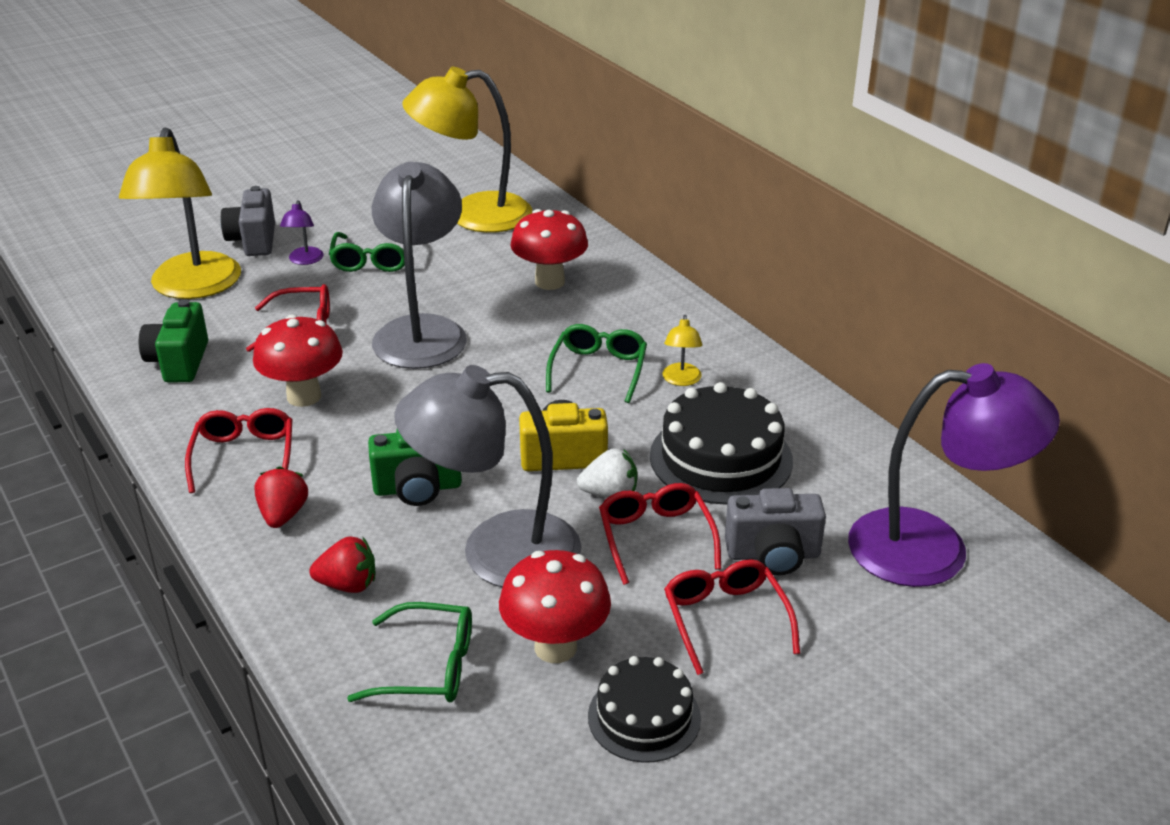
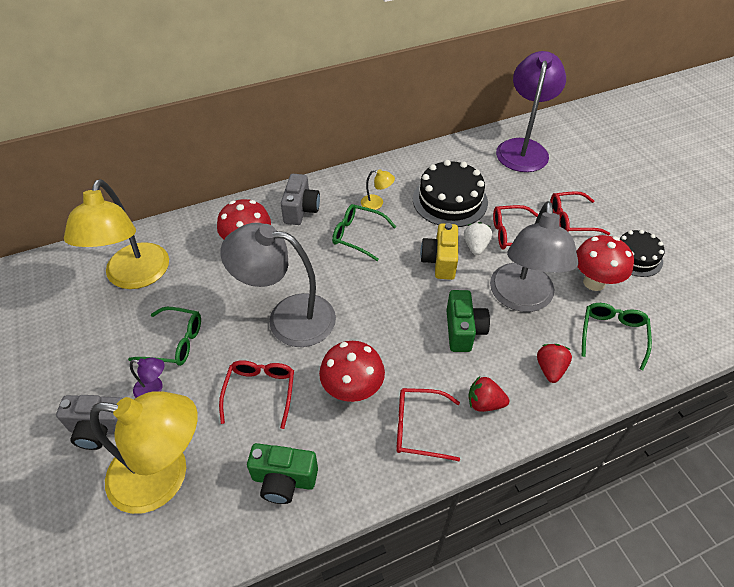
camera: 80 degrees left, 15 degrees up
grey camera [725,488,826,576] -> grey camera moved to [281,174,320,225]

